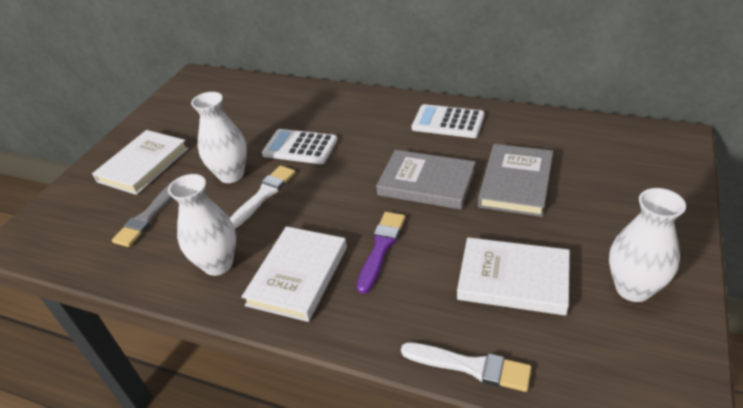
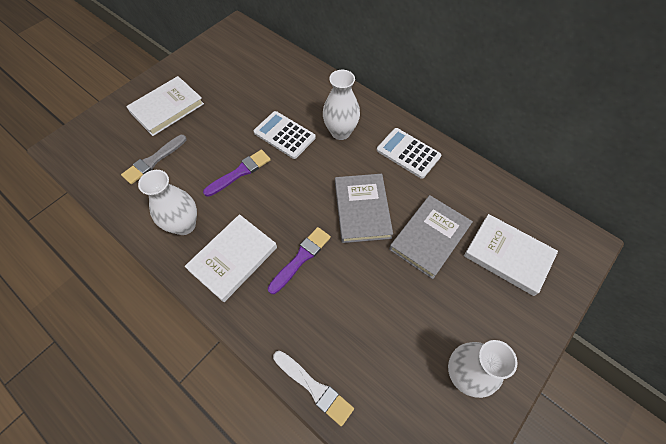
camera: 15 degrees right, 20 degrees up
white vase [191,92,247,183] -> white vase moved to [323,70,360,140]
white brush [230,165,296,228] -> purple brush [203,150,271,197]
grey book [376,150,476,210] -> grey book turned 45 degrees clockwise [335,174,393,243]
white book [457,237,570,315] -> white book moved to [464,214,558,296]

